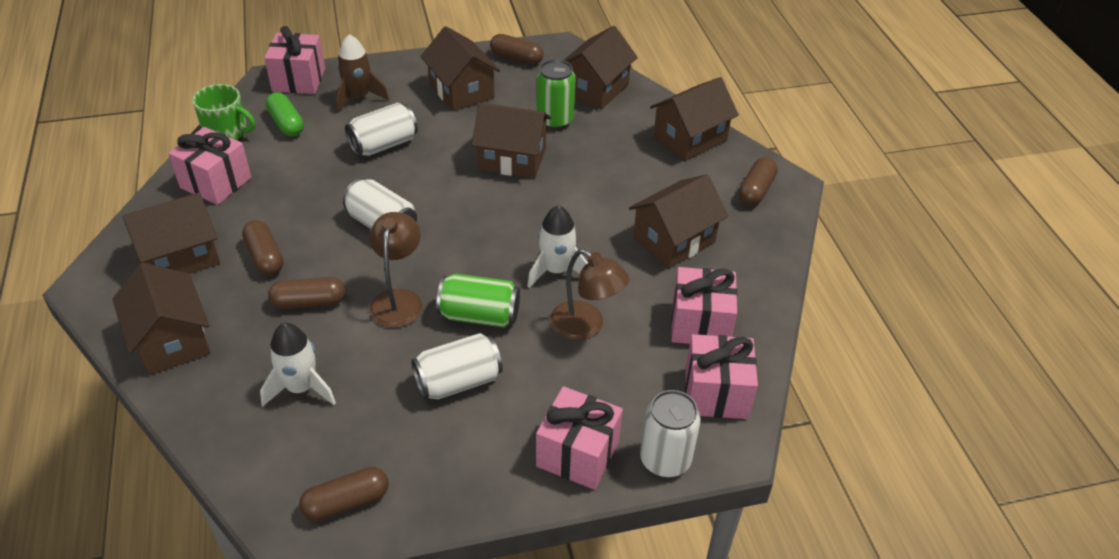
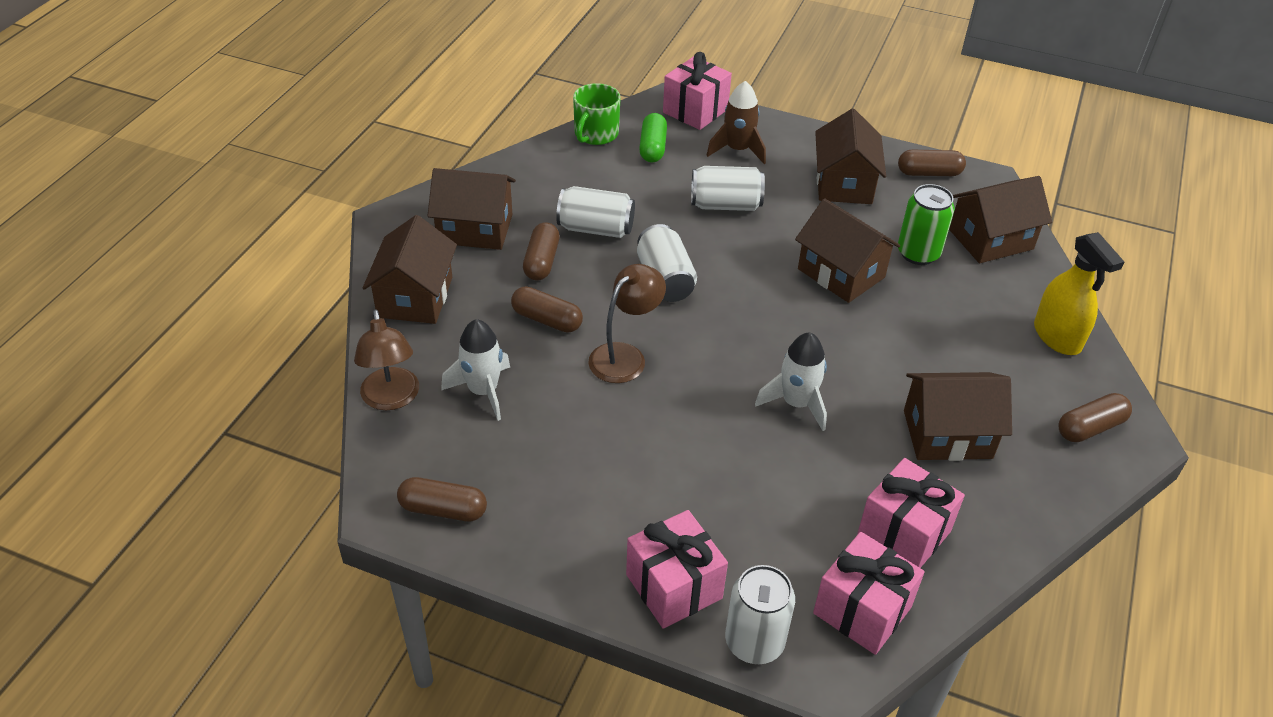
camera: 35 degrees right, 0 degrees up
pink gift [168,127,251,205] -> none
green mug [192,84,255,140] -> green mug turned 60 degrees clockwise [573,83,621,145]
white can [411,333,502,400] -> white can moved to [556,186,635,238]
green can [436,274,520,328] -> none
brown capsule [490,34,544,65] -> brown capsule turned 60 degrees counterclockwise [898,150,966,176]
brown lamp [550,249,630,341] -> brown lamp moved to [354,309,419,410]
brown house [650,77,739,161] -> yellow spray bottle [1034,232,1124,355]

